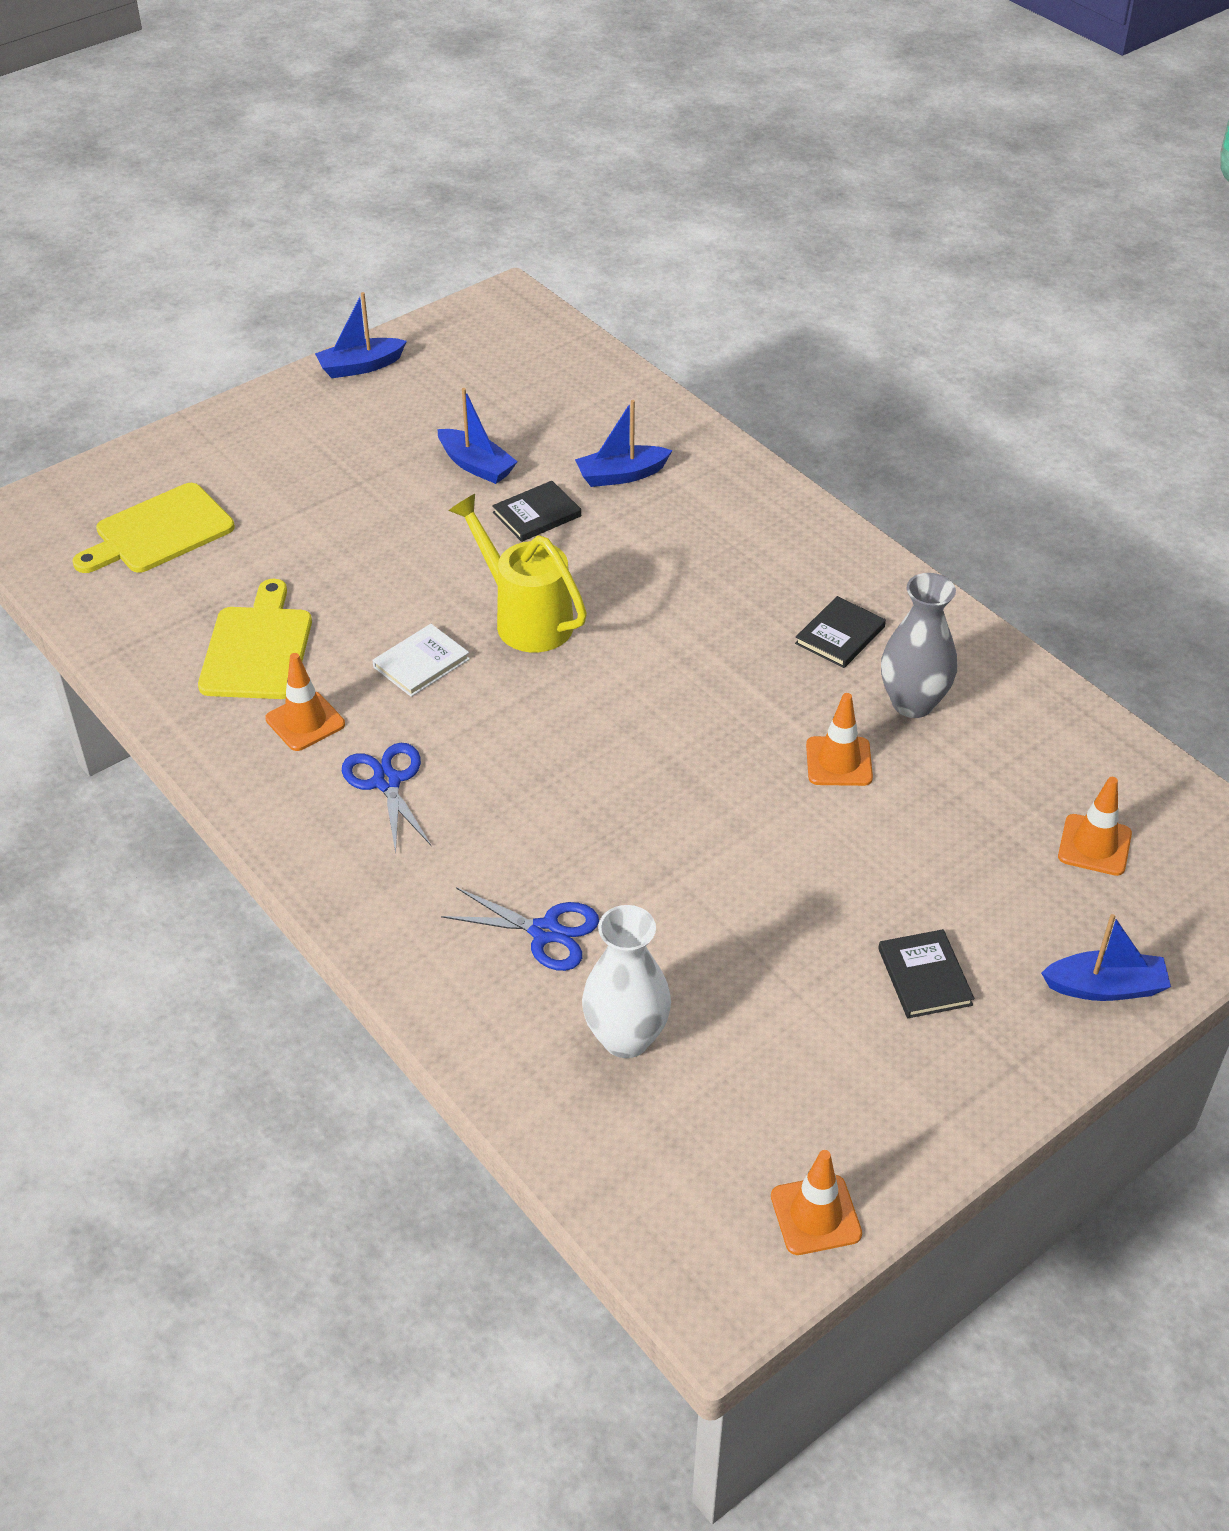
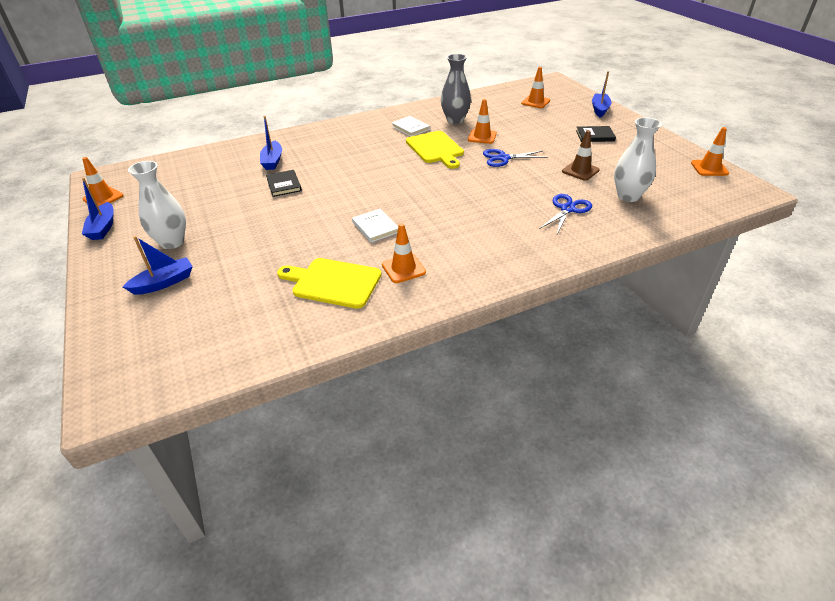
camera: 75 degrees left, 5 degrees down
yellow cutting board [72,483,235,573] -> yellow cutting board moved to [406,131,464,169]
blue scissors [342,743,431,853] -> blue scissors moved to [483,149,547,167]
blue boat [438,388,518,484] -> blue boat moved to [123,236,193,295]
yellow watering can [449,494,587,652] -> none
black book [795,596,886,668] -> white book [391,116,430,137]
none -> orange traffic cone [82,157,124,207]
none -> white vase [128,161,186,249]
none -> brown traffic cone [562,130,600,181]

